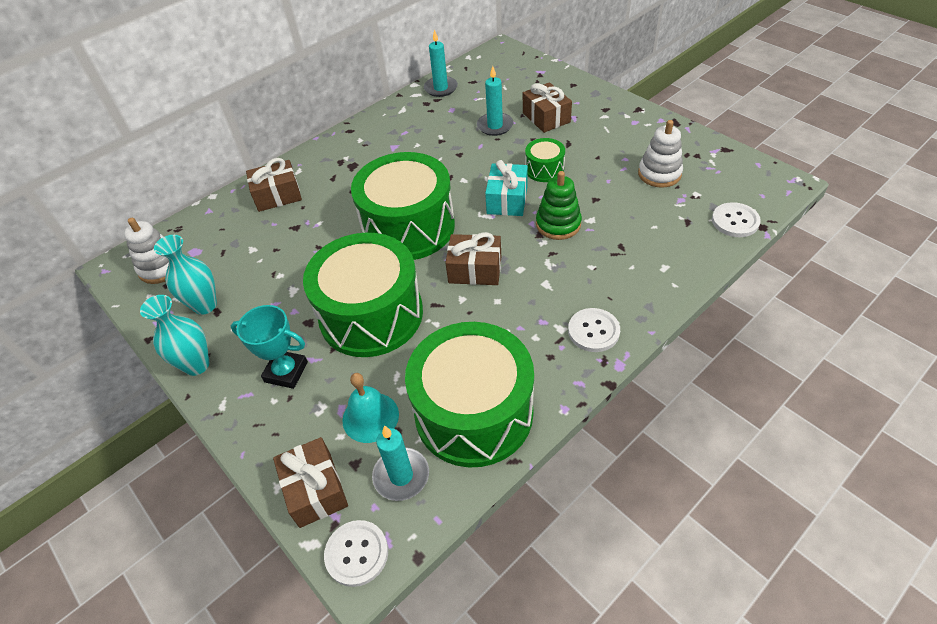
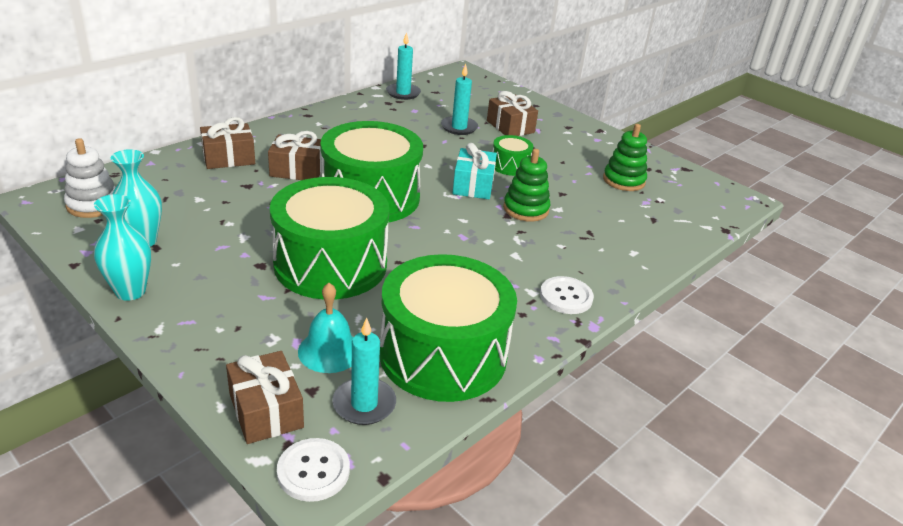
camera: 10 degrees left, 15 degrees down
turquoise trophy [231,305,308,389] -> none
brown gift [446,232,501,285] -> brown gift moved to [268,131,321,180]
white stacking toy [638,120,683,188] -> green stacking toy [603,124,647,191]
white button [712,202,761,237] -> none

